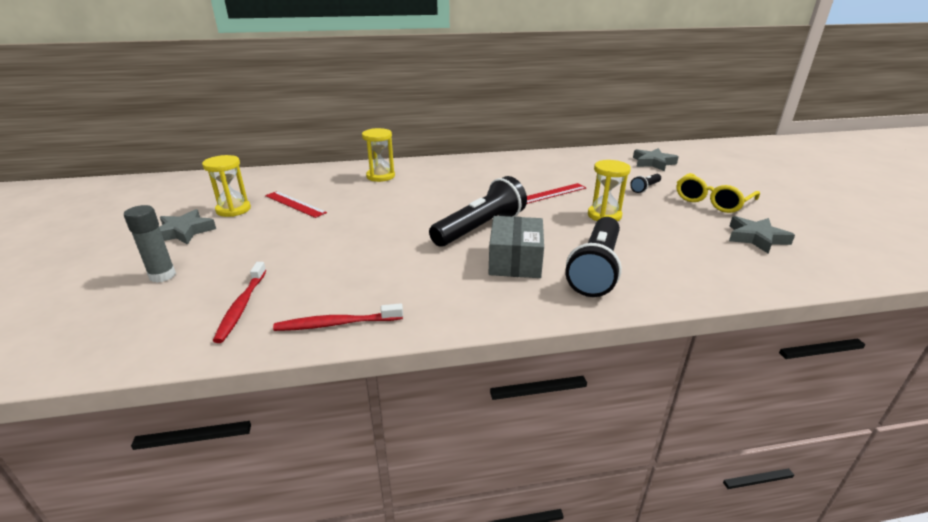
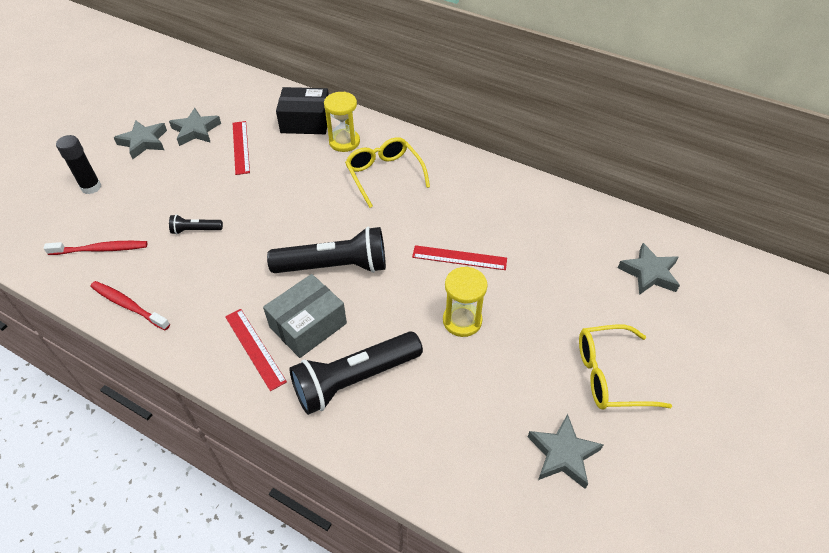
camera: 40 degrees right, 20 degrees up
grey glue stick [124,205,176,283] -> black glue stick [56,135,101,194]
yellow hourglass [202,155,251,217] -> grey star [169,108,221,146]
red toothbrush [213,262,267,343] -> red toothbrush turned 135 degrees counterclockwise [44,241,147,255]
black flashlight [630,174,661,193] -> black flashlight moved to [169,214,223,235]
none -> red ruler [225,309,287,391]
none -> black box [276,87,329,134]
none -> yellow glasses [345,137,430,208]

